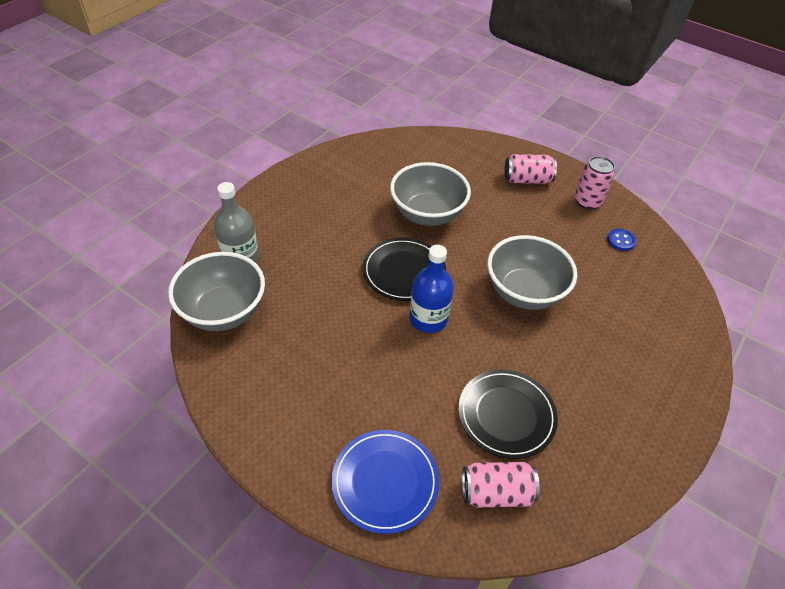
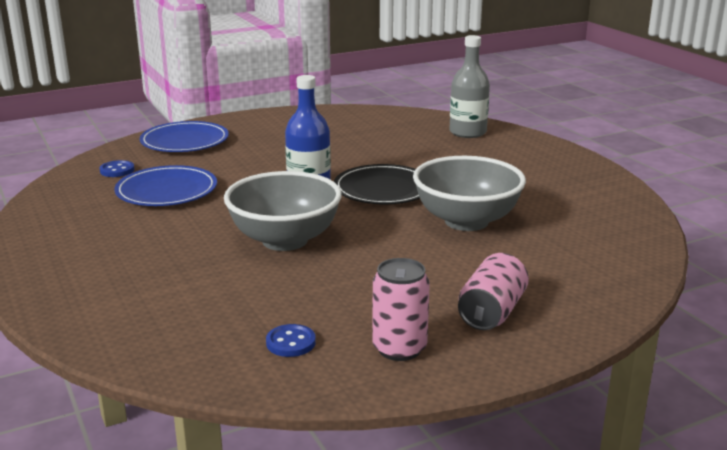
camera: 120 degrees right, 25 degrees down
grey bowl [168,252,265,331] -> none
black plate [458,370,558,459] -> blue plate [114,165,217,206]
pink can [462,462,540,508] -> blue button [100,160,135,177]

